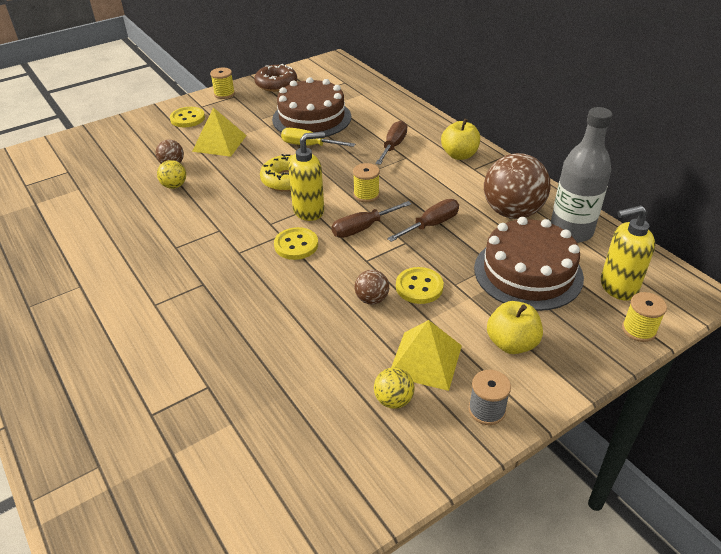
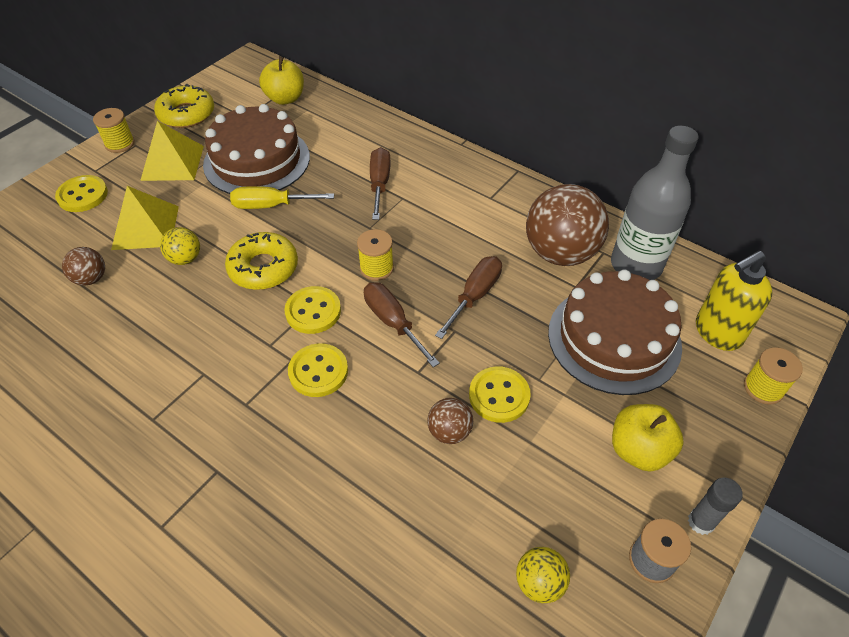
camera: 20 degrees left, 10 degrees up
yellow ball [157,160,186,189] -> yellow ball moved to [160,227,200,265]
brown donut [254,64,297,92] -> yellow donut [154,84,214,128]
yellow soap dispenser [288,132,325,221] -> yellow button [284,286,341,334]
brown screwdriver [331,201,411,238] -> brown screwdriver turned 105 degrees clockwise [364,282,440,367]
yellow pyramid [391,320,462,391] -> yellow pyramid moved to [140,121,204,181]
yellow apple [441,118,480,160] -> yellow apple moved to [259,56,304,105]
none -> grey glue stick [688,478,743,535]

